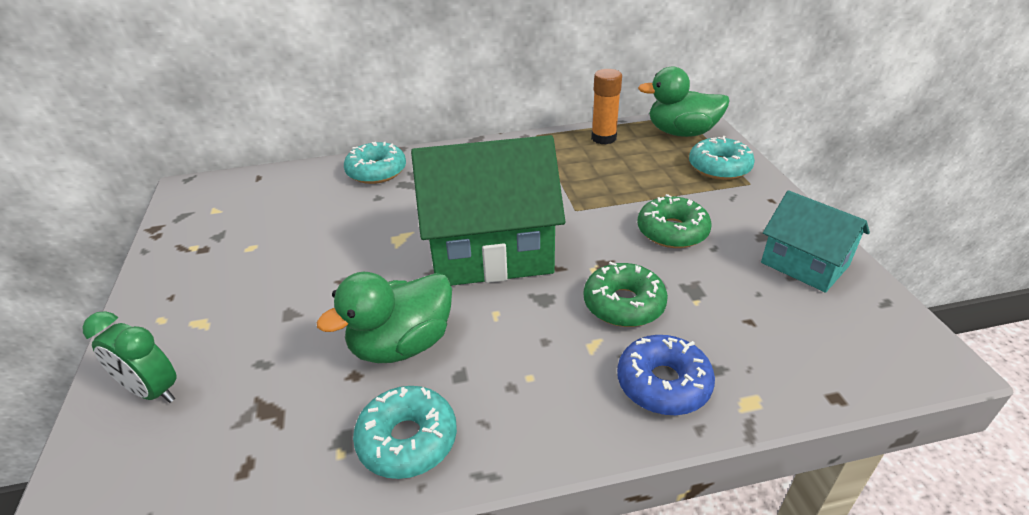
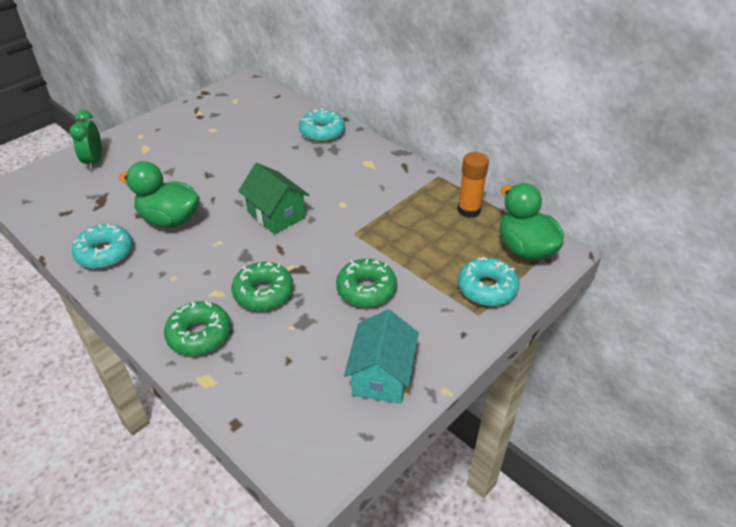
camera: 55 degrees right, 5 degrees up
green house [411,135,566,286] -> green house [238,163,309,234], size x0.56
blue donut [617,335,715,415] -> green donut [164,301,231,356]

